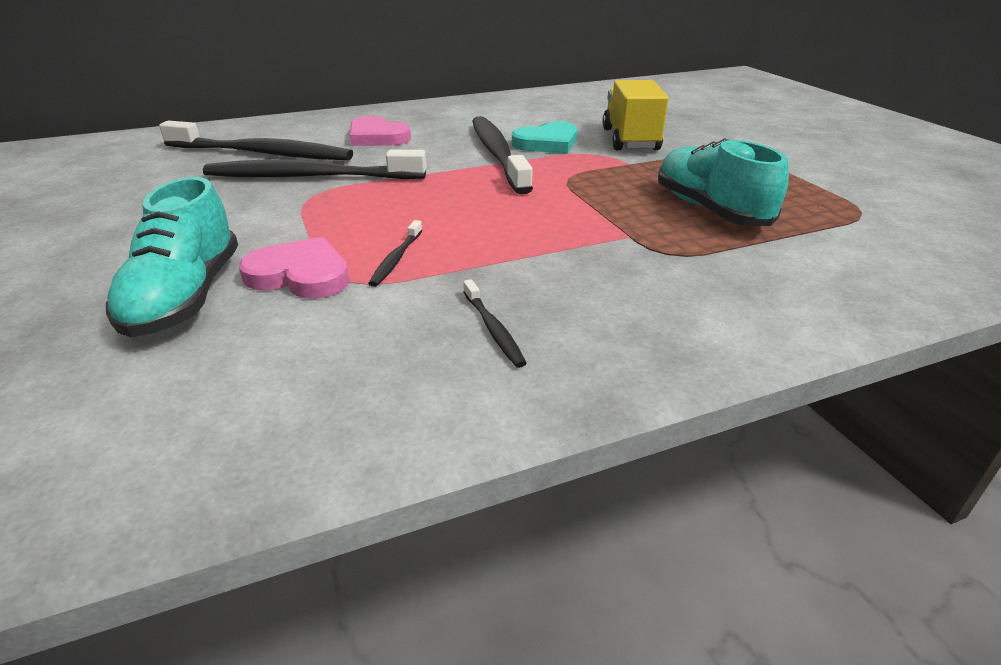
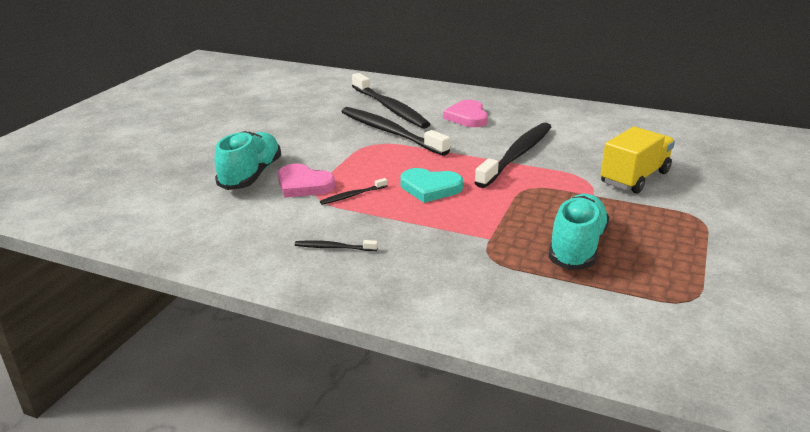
camera: 45 degrees right, 5 degrees down
turquoise shoe [106,177,238,337] -> turquoise shoe turned 150 degrees clockwise [215,131,281,190]
pink heart [239,237,350,299] -> pink heart turned 150 degrees clockwise [278,164,335,198]
black toothbrush [463,279,527,368] -> black toothbrush turned 75 degrees clockwise [295,240,378,251]
turquoise heart [512,121,577,153] -> turquoise heart moved to [400,168,463,203]

